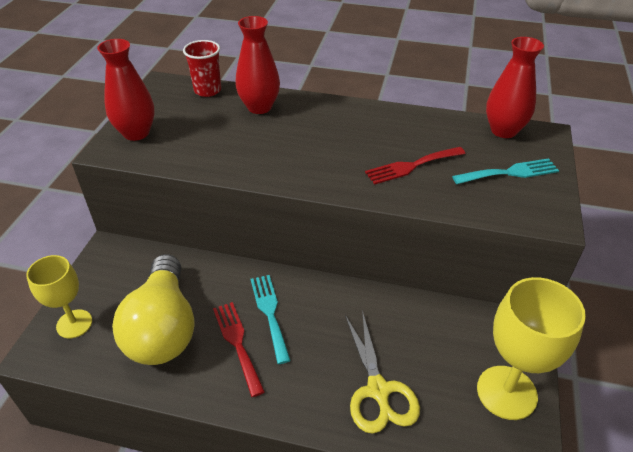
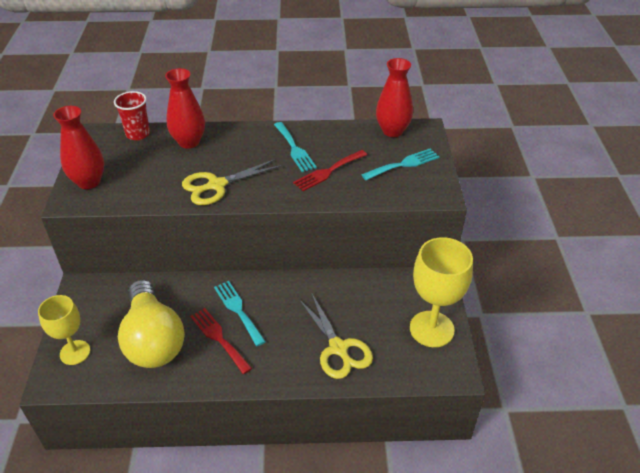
camera: 15 degrees left, 0 degrees up
none -> yellow scissors [182,159,282,205]
none -> turquoise fork [274,122,317,172]

